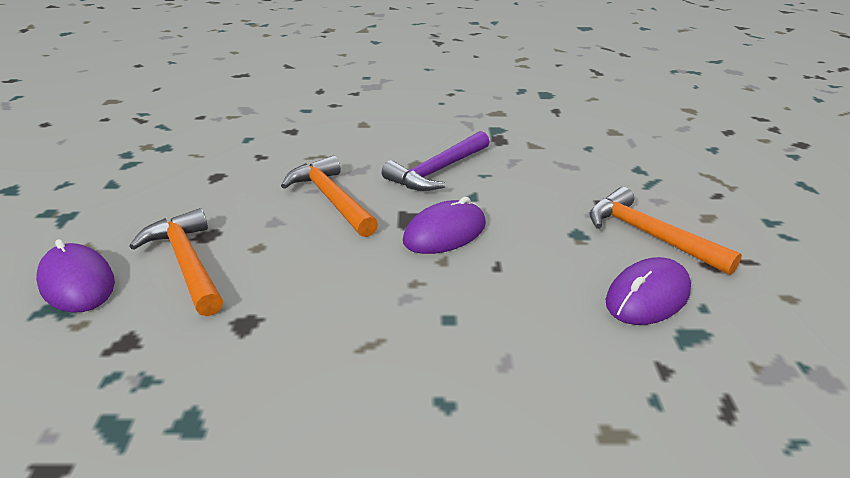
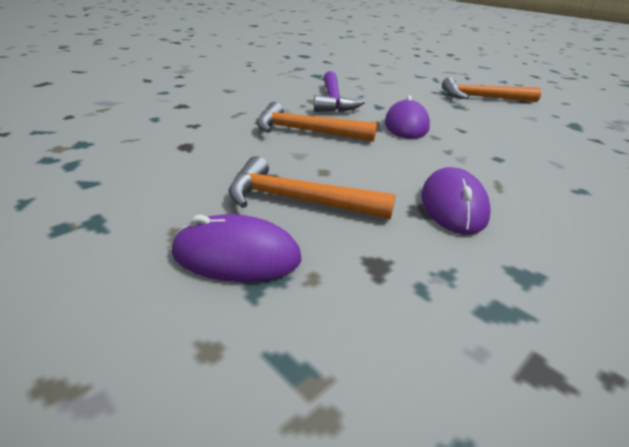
camera: 45 degrees left, 0 degrees up
purple mouse [605,257,691,325] -> purple mouse moved to [421,167,490,235]

